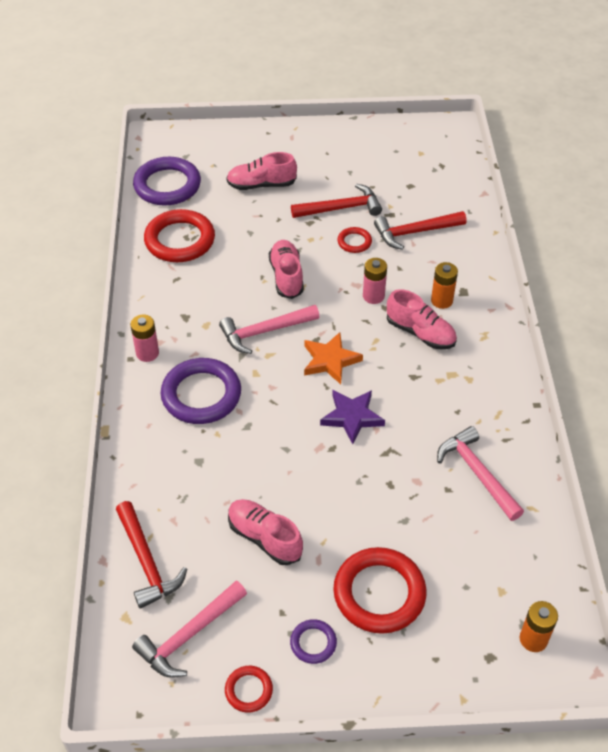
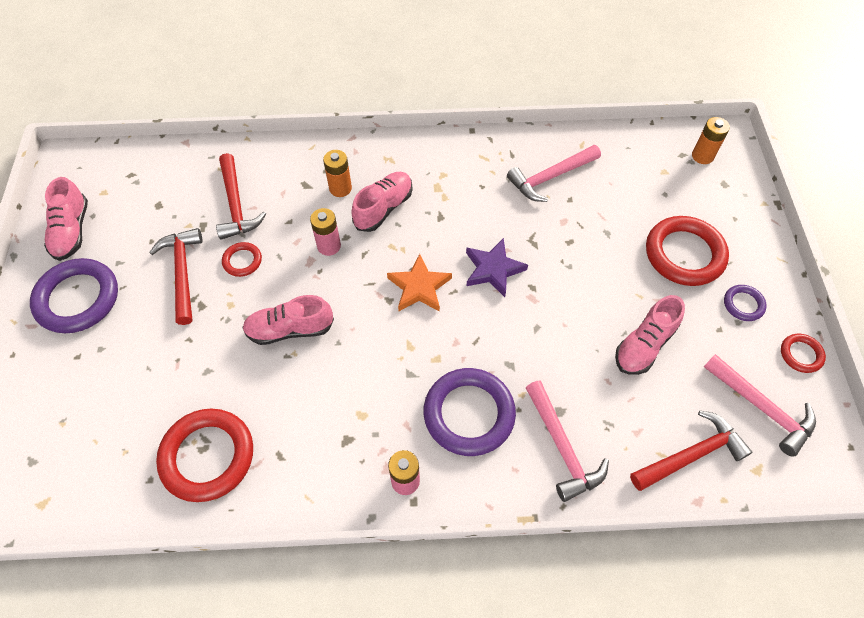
camera: 90 degrees left, 10 degrees up
purple ring [133,157,201,206] -> purple ring moved to [30,258,118,333]
pink hammer [219,305,320,354] -> pink hammer moved to [526,381,609,502]
pink shoe [226,152,297,190] -> pink shoe moved to [44,177,88,261]

